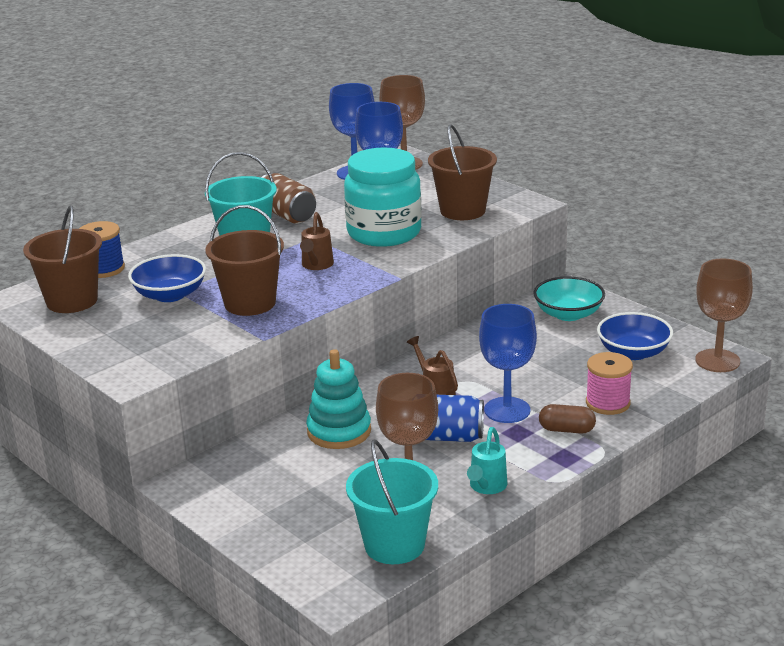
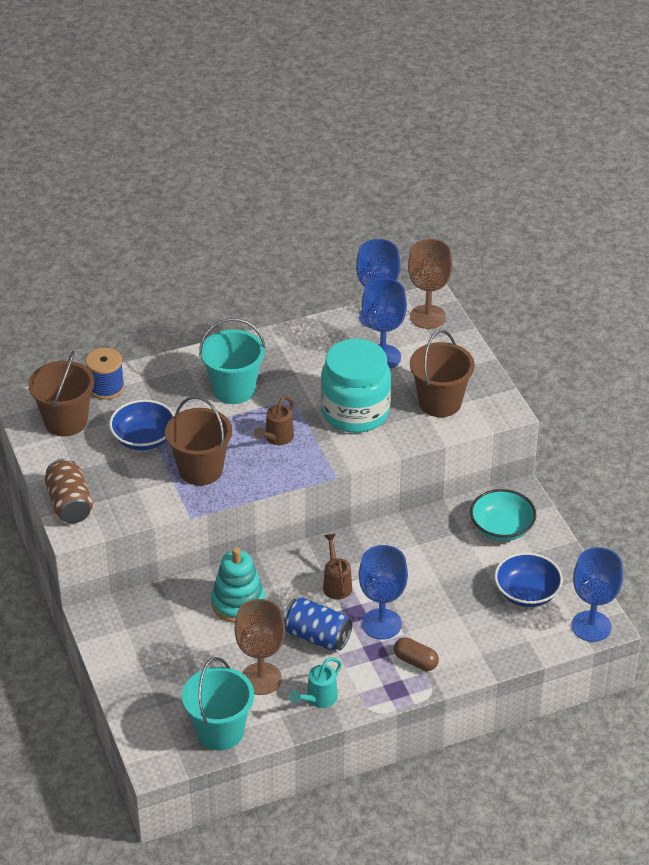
camera: 20 degrees right, 15 degrees up
brown can [261,173,316,224] -> brown can moved to [45,459,93,523]
pink spool [586,352,633,415] -> none
brown goblet [695,259,753,372] -> blue goblet [571,547,623,642]

